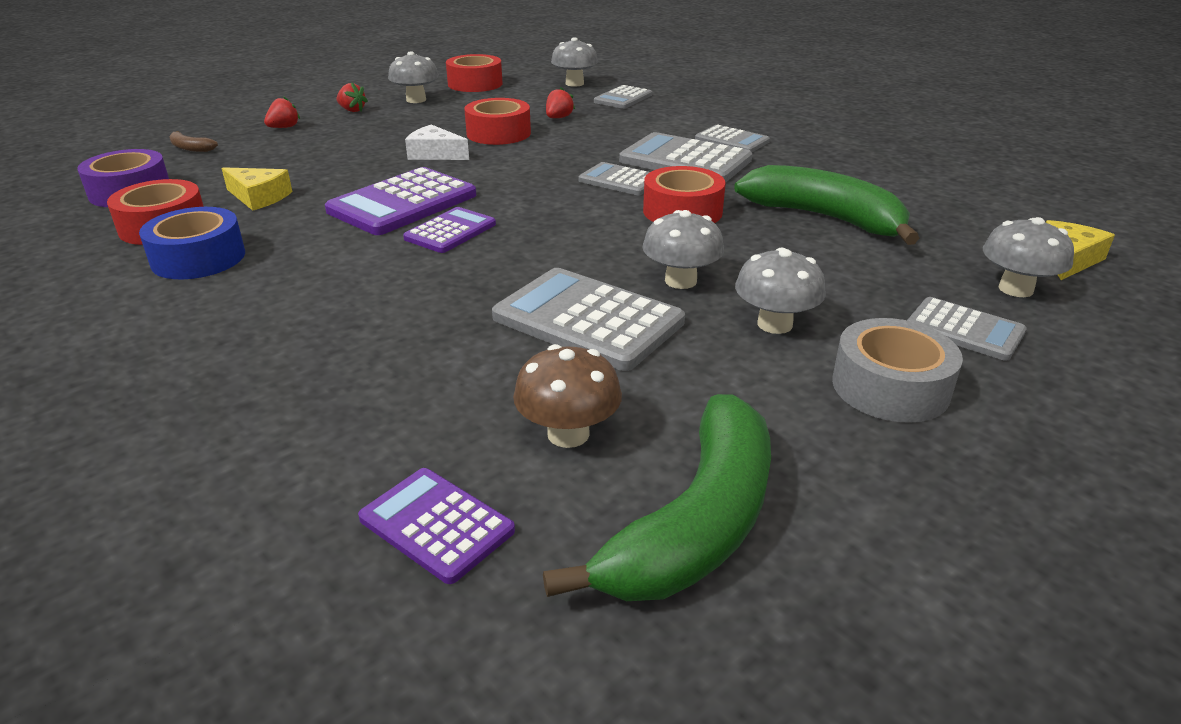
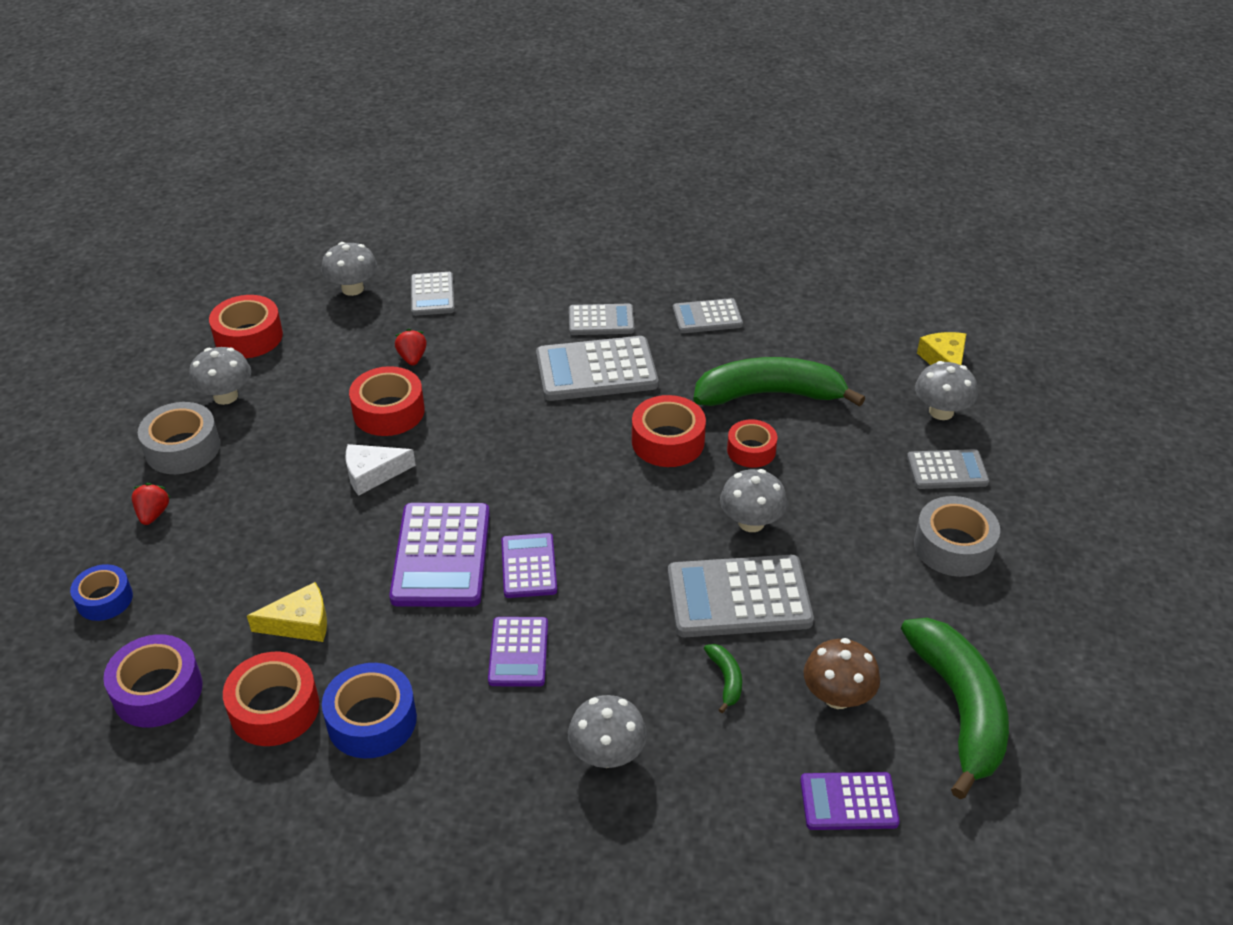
camera: 40 degrees left, 10 degrees up
brown banana [169,131,218,152] -> blue tape [70,564,133,621]
red strawberry [337,82,368,112] -> grey tape [138,402,220,474]
grey calculator [579,162,650,195] -> grey calculator moved to [673,298,743,333]
grey mushroom [735,248,826,334] -> grey mushroom moved to [568,695,647,768]
none -> purple calculator [488,617,548,687]
none -> green banana [704,644,742,713]
none -> red tape [727,419,777,468]

